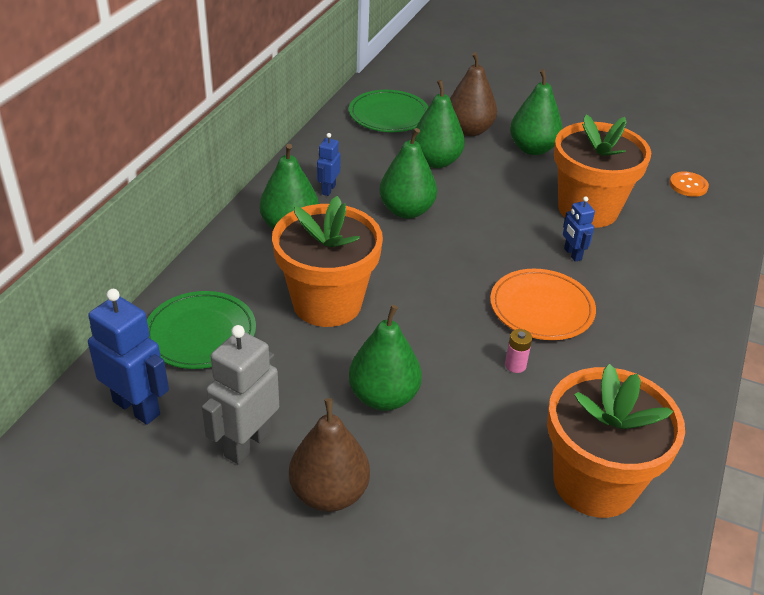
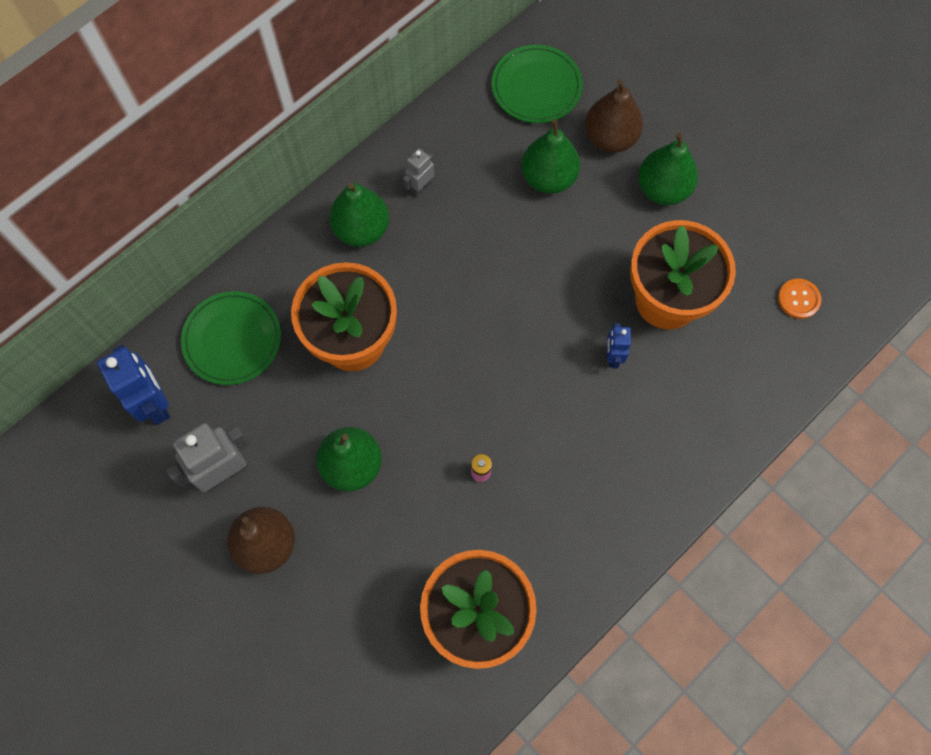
camera: 25 degrees right, 30 degrees up
blue robot [317,133,341,196] -> grey robot [403,149,434,197]
green pear [379,128,437,219] -> none
orange plate [490,269,596,340] -> none

